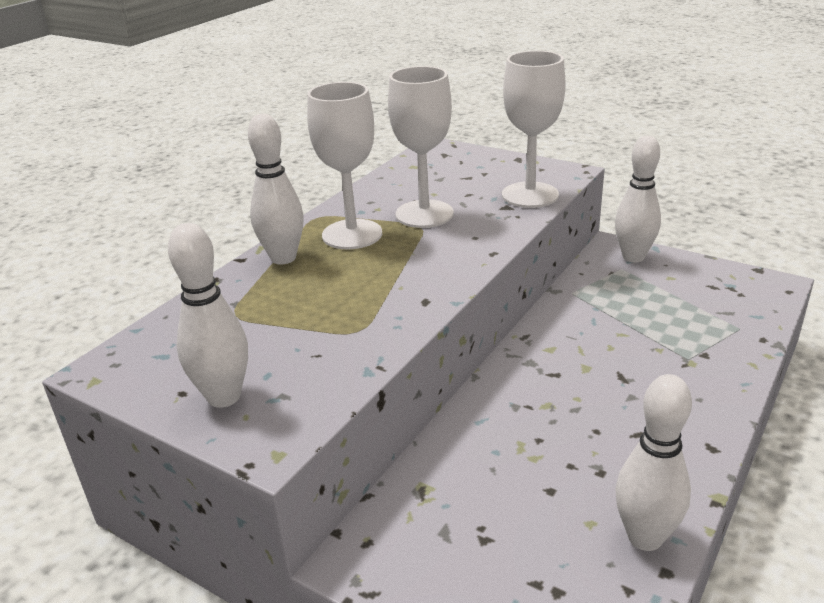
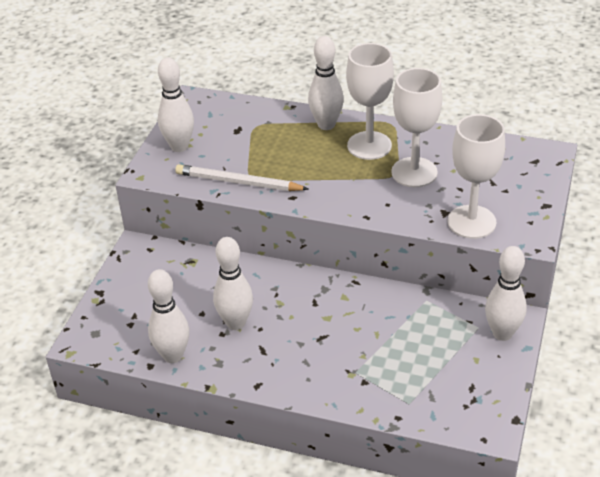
camera: 75 degrees right, 10 degrees up
none -> white pencil [175,164,308,191]
none -> white bowling pin [213,237,253,330]

